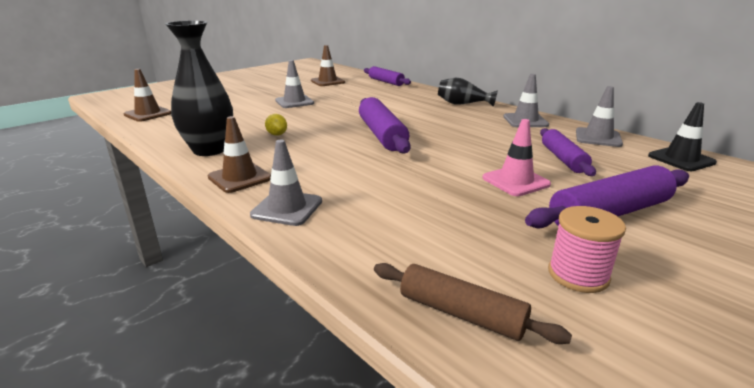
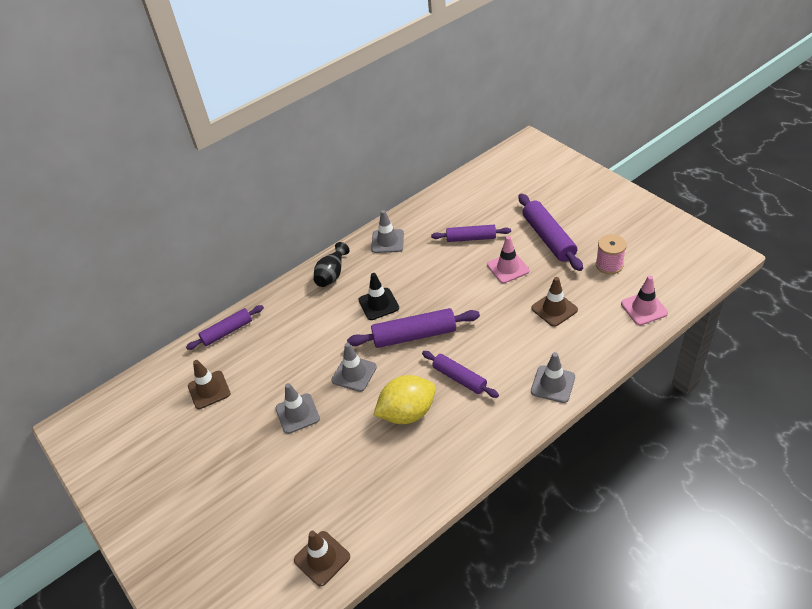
camera: 80 degrees left, 20 degrees up
black vase [165,21,233,156] -> none
brown traffic cone [208,116,271,193] -> brown traffic cone moved to [532,277,578,327]
yellow lemon [265,114,287,136] -> yellow lemon [373,375,436,424], size x2.28
brown rolling pin [374,263,572,344] -> pink traffic cone [621,276,668,325]
grey traffic cone [576,86,623,147] -> grey traffic cone moved to [331,343,377,392]
black traffic cone [648,102,717,171] -> black traffic cone moved to [358,273,399,320]
none -> purple rolling pin [422,351,499,398]

